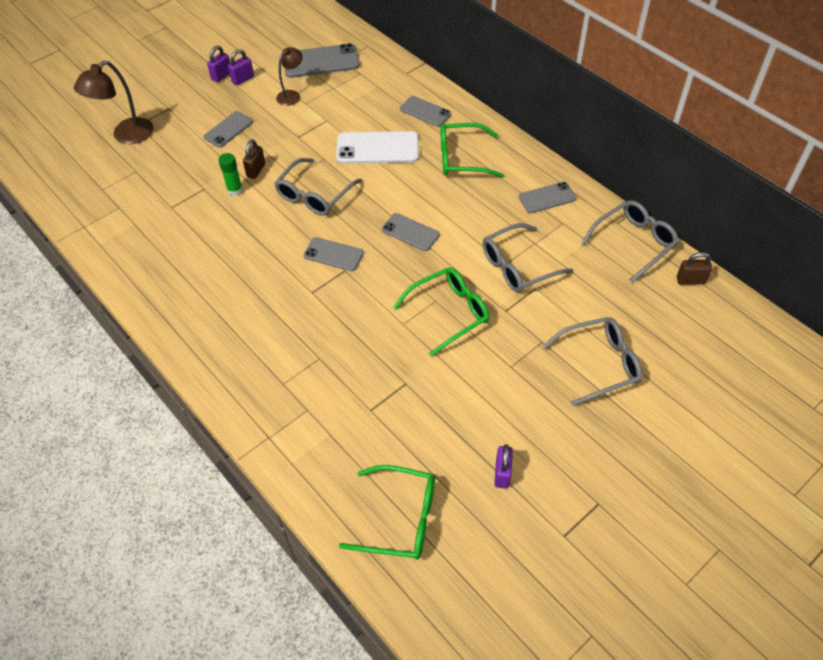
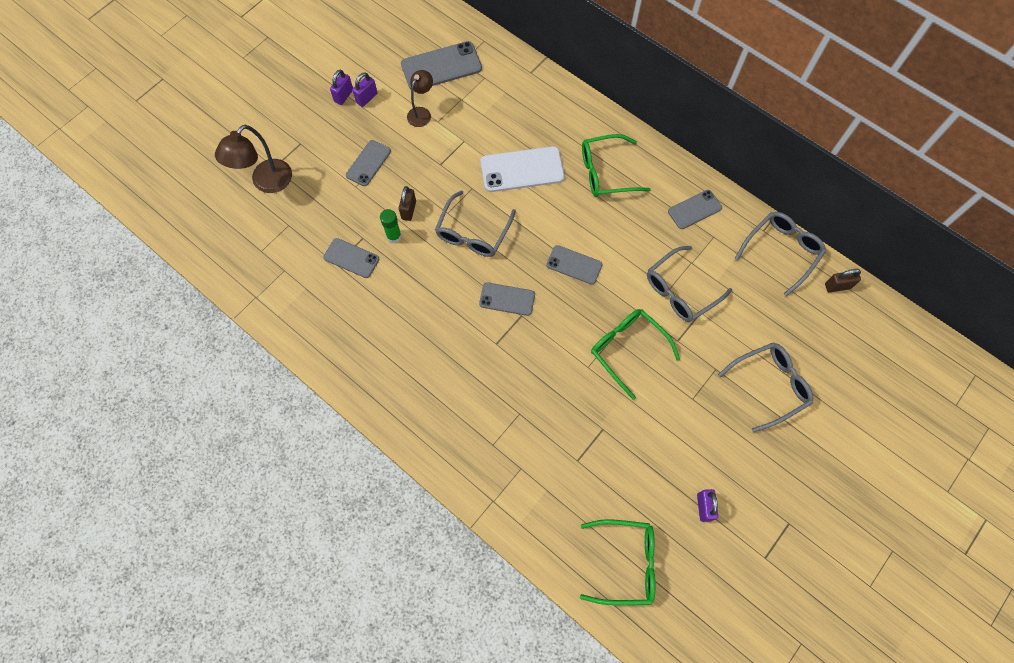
camera: 10 degrees left, 15 degrees up
green glasses [393,268,489,357] -> green glasses turned 90 degrees counterclockwise [591,309,680,400]
grey phone [400,96,451,127] -> grey phone moved to [323,238,379,278]

